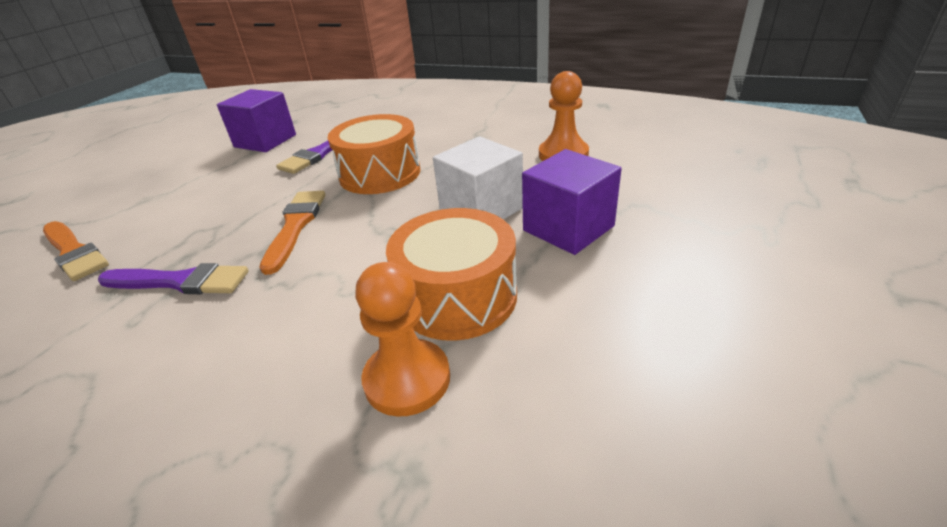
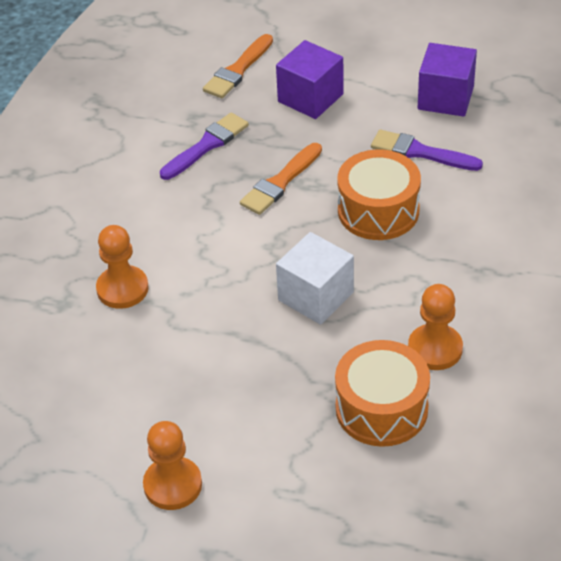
camera: 80 degrees right, 10 degrees up
purple brush [98,263,248,294] -> purple brush turned 135 degrees counterclockwise [160,112,249,180]
orange brush [259,191,325,275] -> orange brush turned 135 degrees clockwise [240,143,322,215]
orange drum [386,208,517,341] -> orange drum moved to [335,340,430,447]
purple cube [522,149,622,255] -> purple cube moved to [276,40,344,119]
none -> orange pawn [143,421,202,510]

